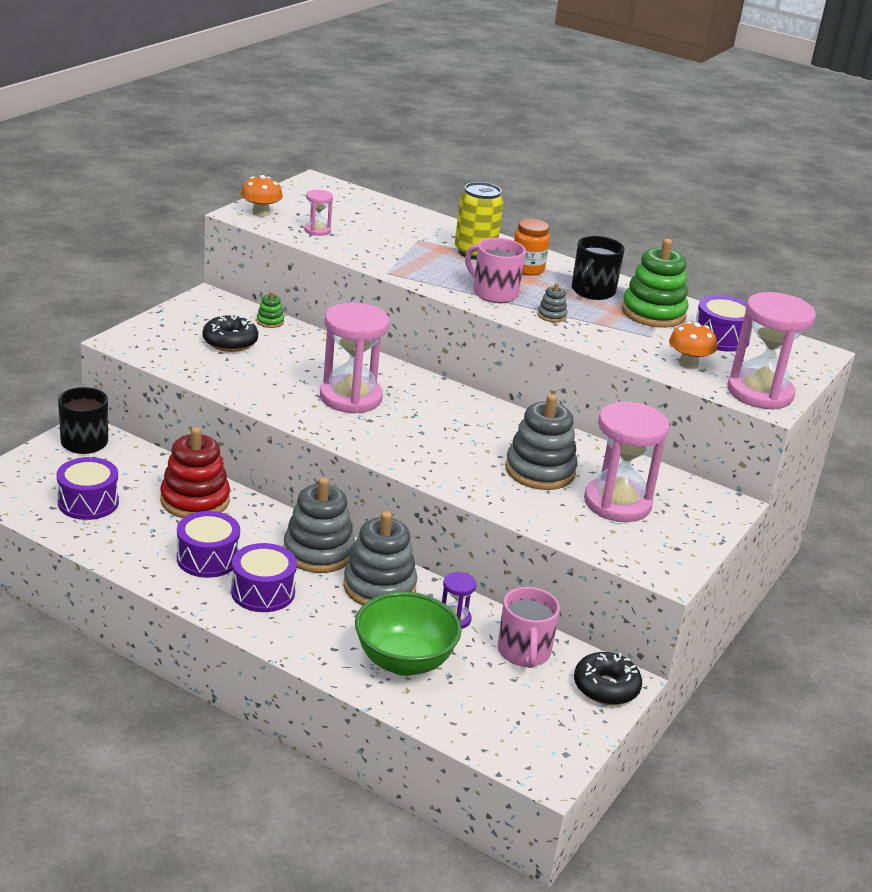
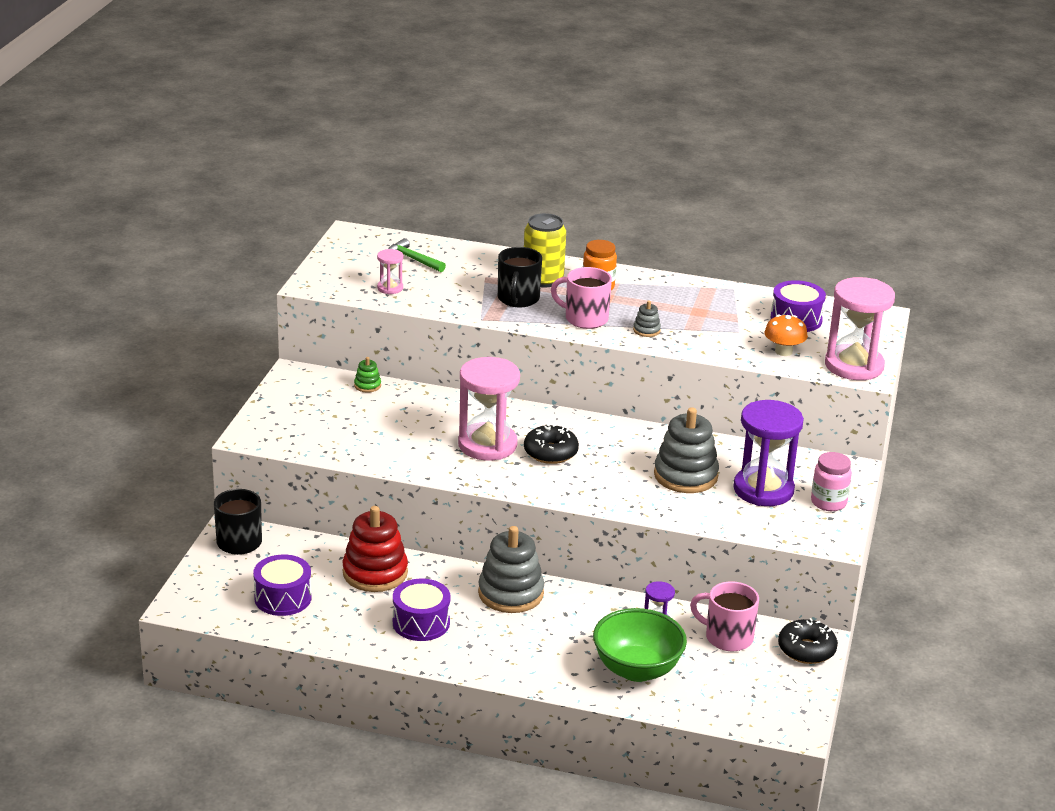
camera: 15 degrees left, 0 degrees up
black donut [203,314,258,352] -> black donut moved to [524,424,579,464]
purple drum [231,543,297,612] -> none
orange mushroom [241,175,283,217] -> none
grey stacking toy [343,511,418,605] -> none
pink mug [498,587,560,668] -> pink mug turned 135 degrees clockwise [690,581,759,651]
black mug [572,236,625,300] -> black mug moved to [498,247,542,307]
pink hourglass [584,402,670,522] -> purple hourglass [733,400,804,506]
green stacking toy [622,239,688,328] -> none
none -> green hammer [388,238,446,272]
none -> pink jar [811,452,852,511]

